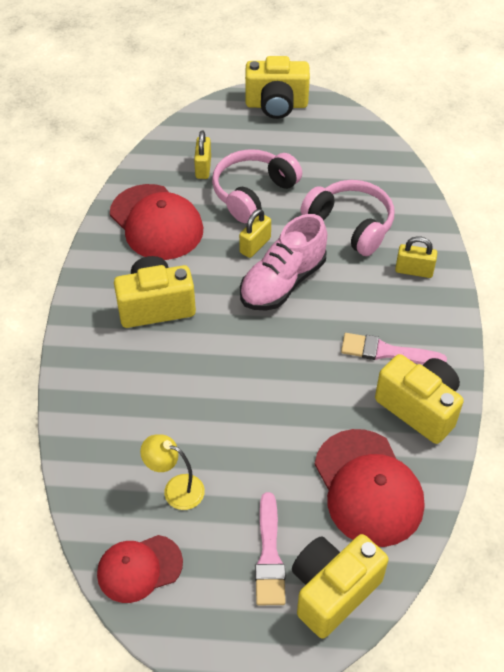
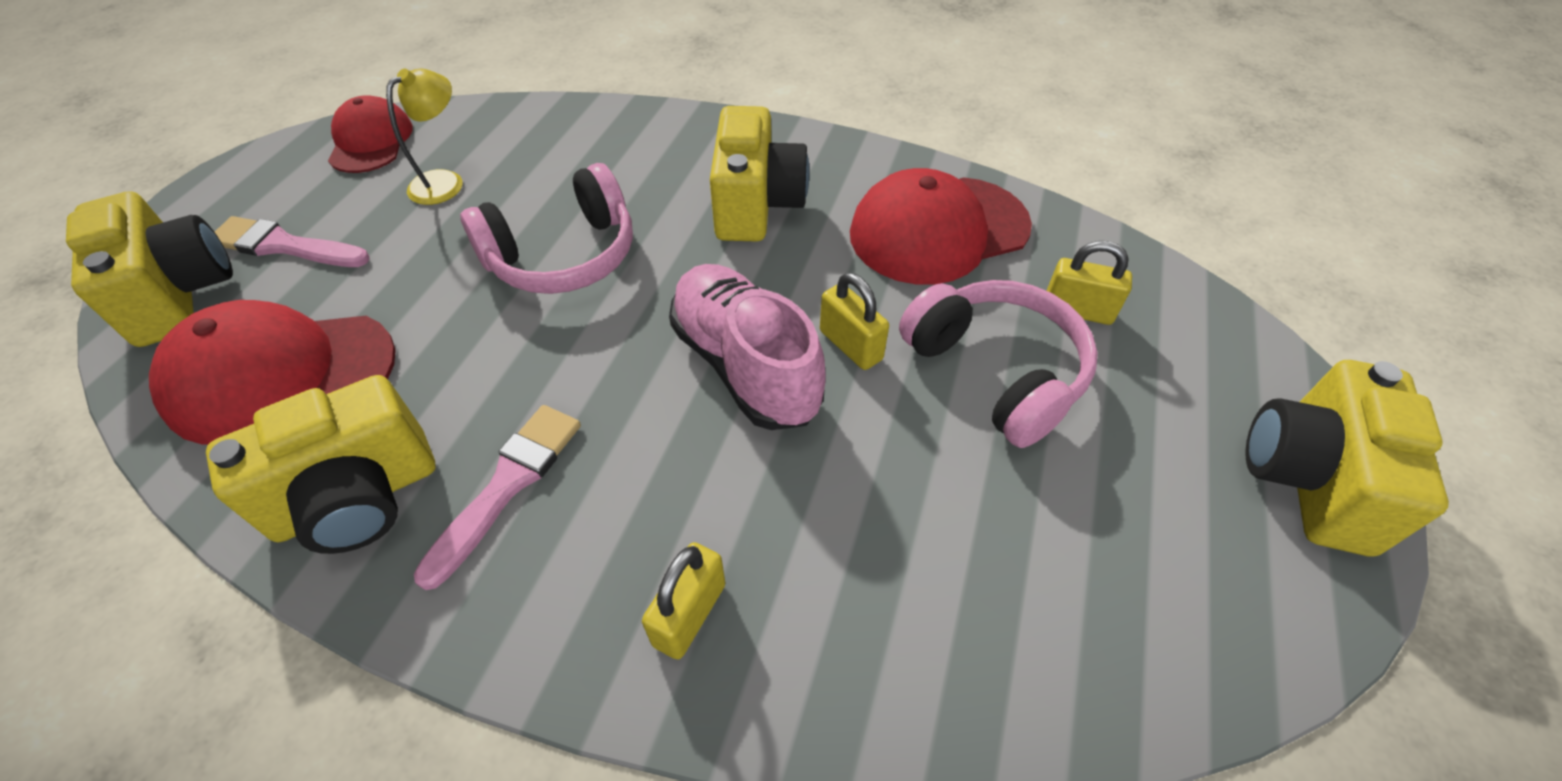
camera: 105 degrees right, 0 degrees up
pink headphones [301,180,394,256] -> pink headphones moved to [460,163,633,294]

